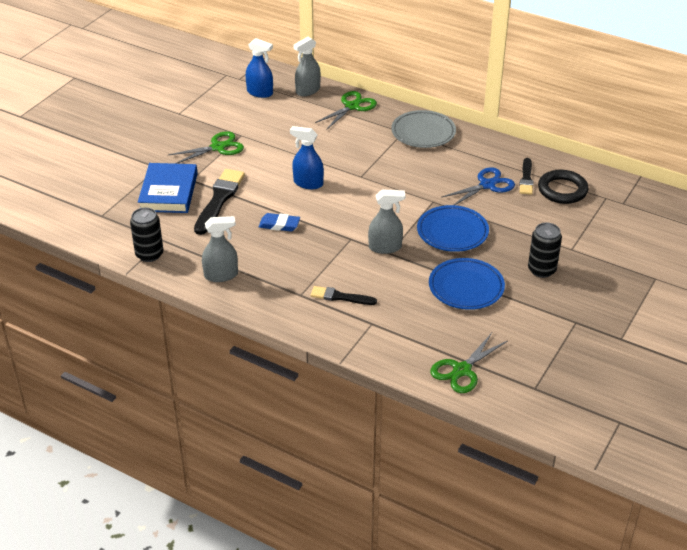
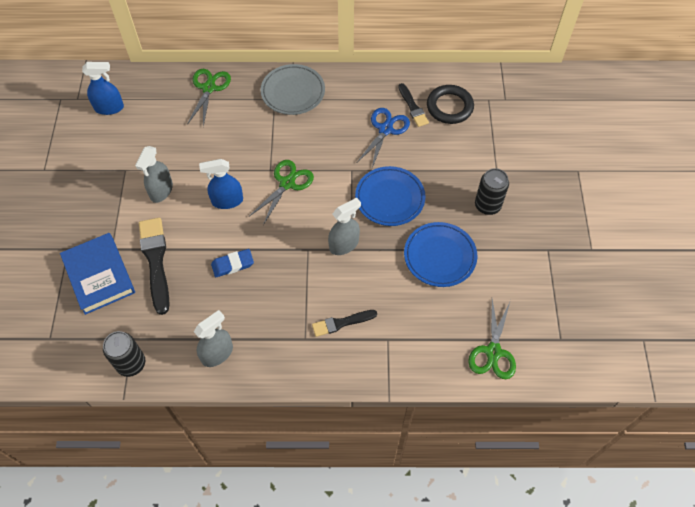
camera: 30 degrees left, 20 degrees up
green scissors [168,131,244,164] -> green scissors moved to [250,160,314,225]
grey spray bottle [293,37,321,96] -> grey spray bottle moved to [135,146,173,203]

